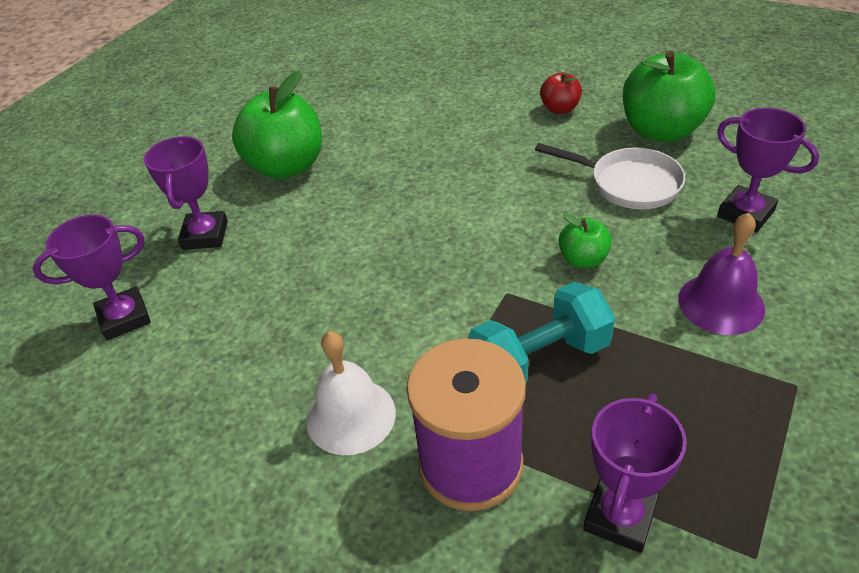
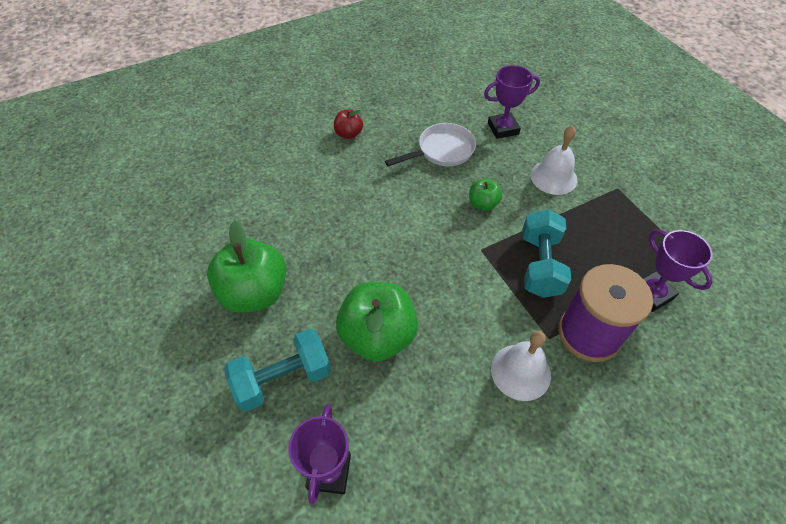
camera: 60 degrees left, 10 degrees up
purple trophy [144,136,228,250] -> turquoise dumbbell [224,329,331,412]
green apple [623,51,715,142] -> green apple moved to [336,282,418,362]
purple bell [678,213,765,335] -> white bell [530,125,577,195]

